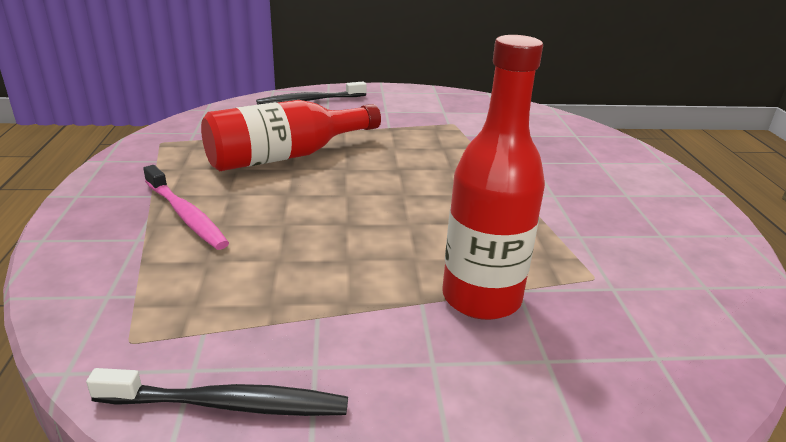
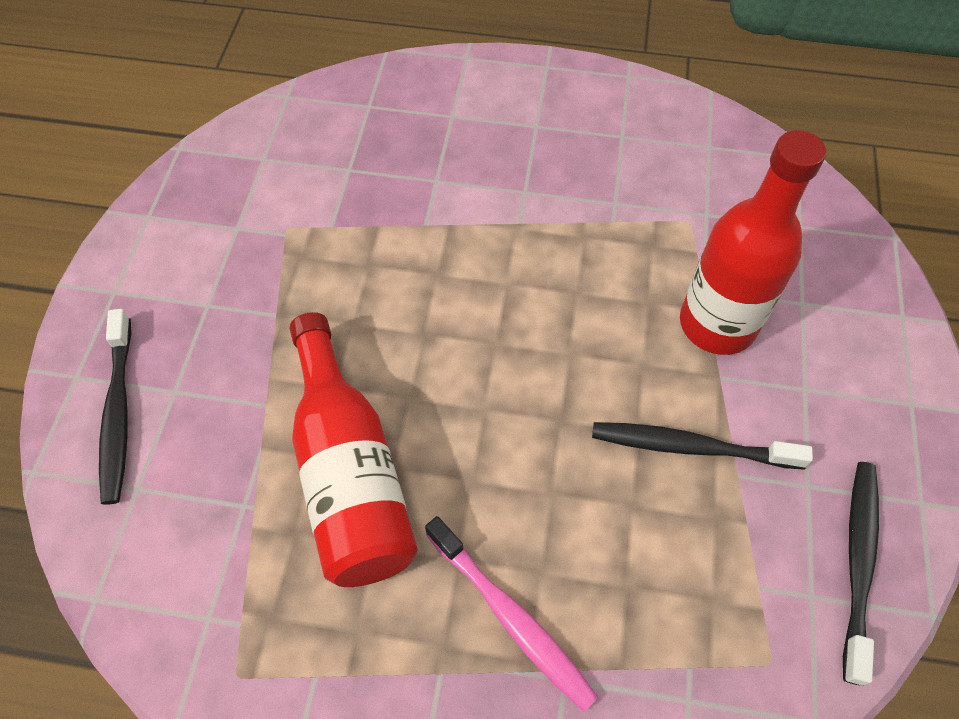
camera: 75 degrees left, 30 degrees up
pink toothbrush [143,165,229,250] -> pink toothbrush turned 75 degrees clockwise [425,516,598,712]
none -> black toothbrush [592,422,813,470]

